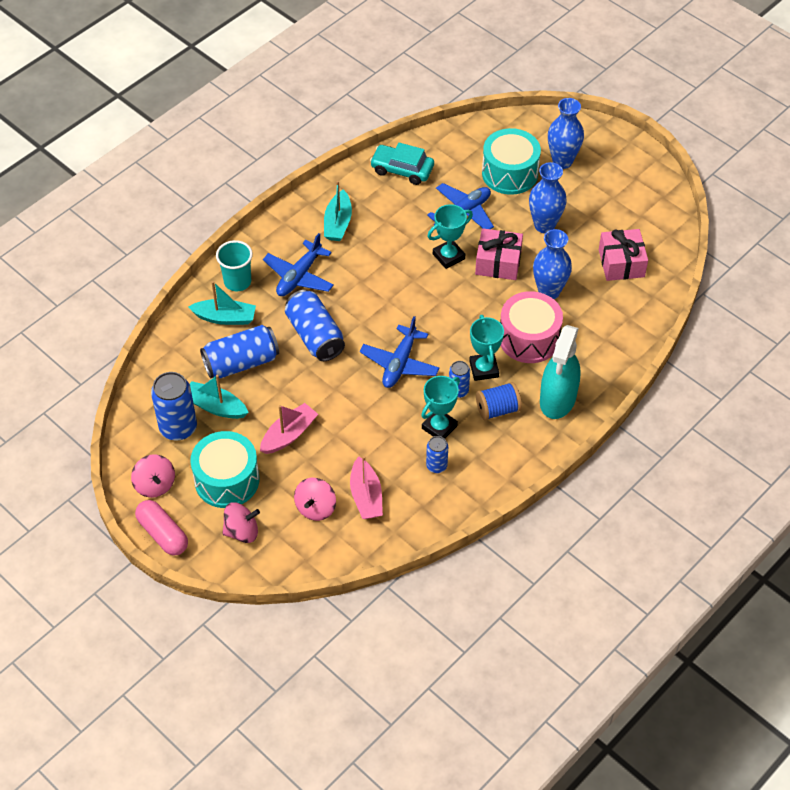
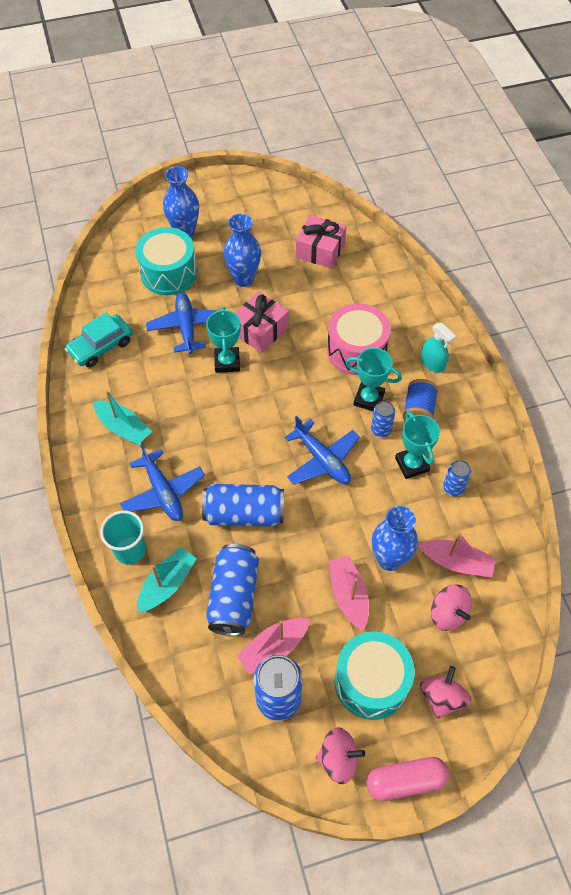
camera: 60 degrees left, 5 degrees up
turquoise boat [190,375,249,419] -> pink boat [237,618,310,675]
blue vase [533,229,572,299] -> blue vase moved to [372,506,418,571]
turquoise spray bottle [540,325,581,419] -> turquoise spray bottle [421,323,456,373], size x0.55

